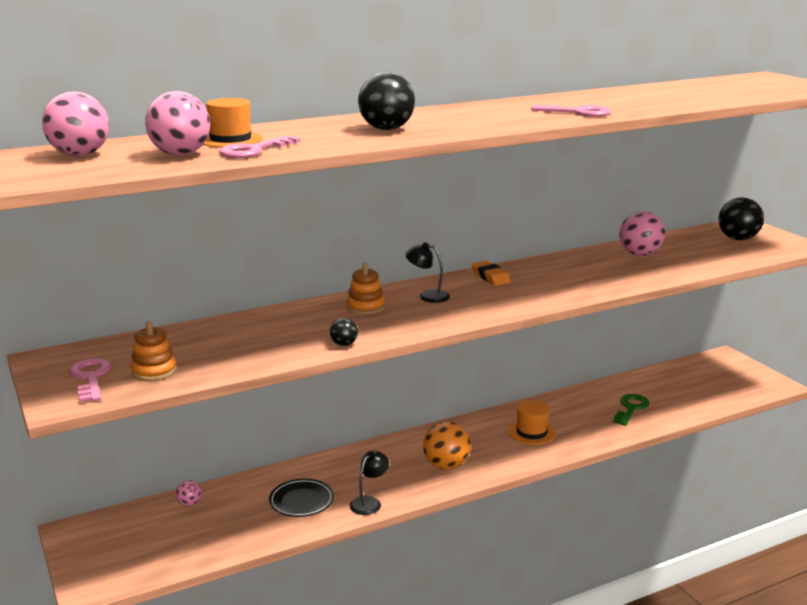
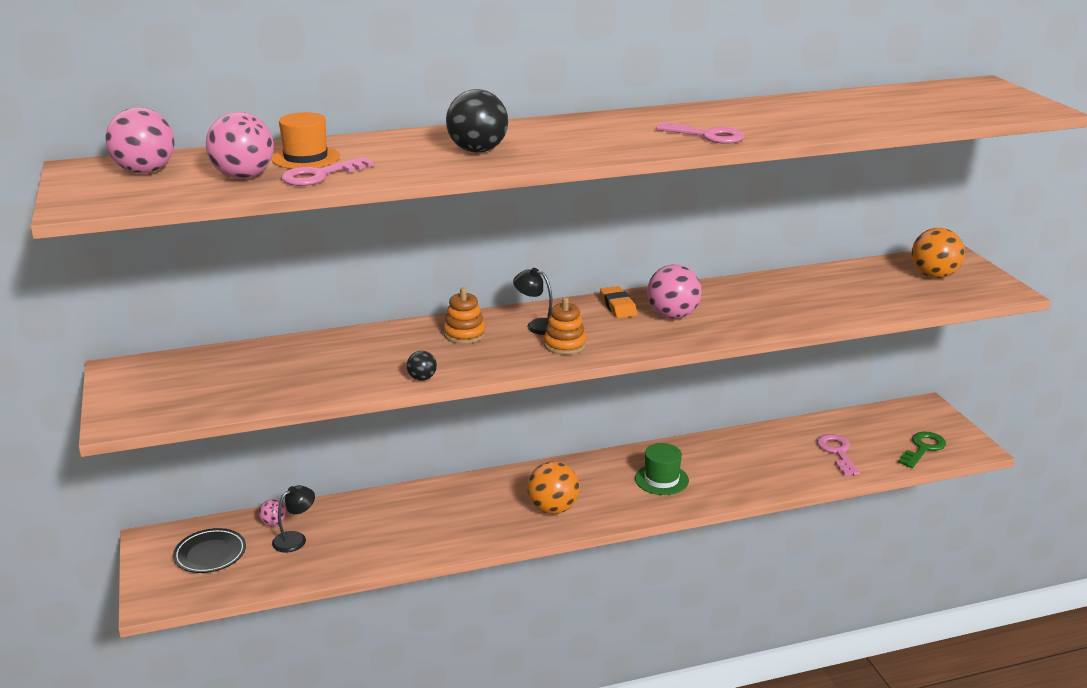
camera: 10 degrees right, 5 degrees up
pink key [69,358,112,402] -> pink key moved to [817,434,860,476]
orange stacking toy [130,321,177,381] -> orange stacking toy moved to [544,297,586,355]
black plate [269,479,334,517] -> black plate moved to [173,528,246,573]
black lamp [350,451,389,515] -> black lamp moved to [272,485,315,553]
orange hat [508,400,556,445] -> green hat [635,443,689,495]
green key [613,394,650,426] -> green key moved to [898,432,946,468]
pink ball [619,211,665,256] -> pink ball moved to [647,265,702,319]
black ball [719,197,764,240] -> orange ball [912,228,965,278]

